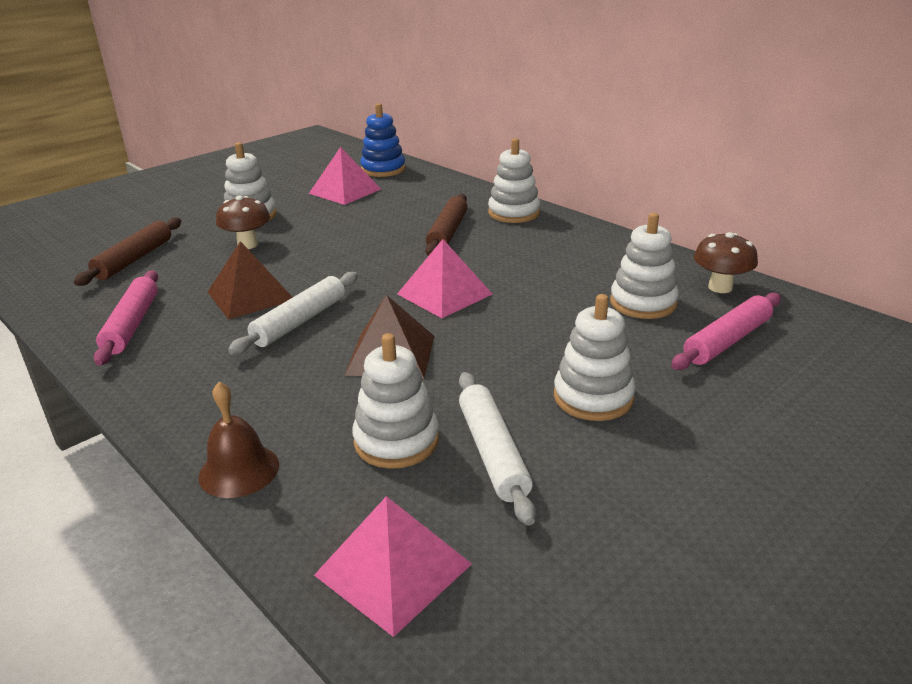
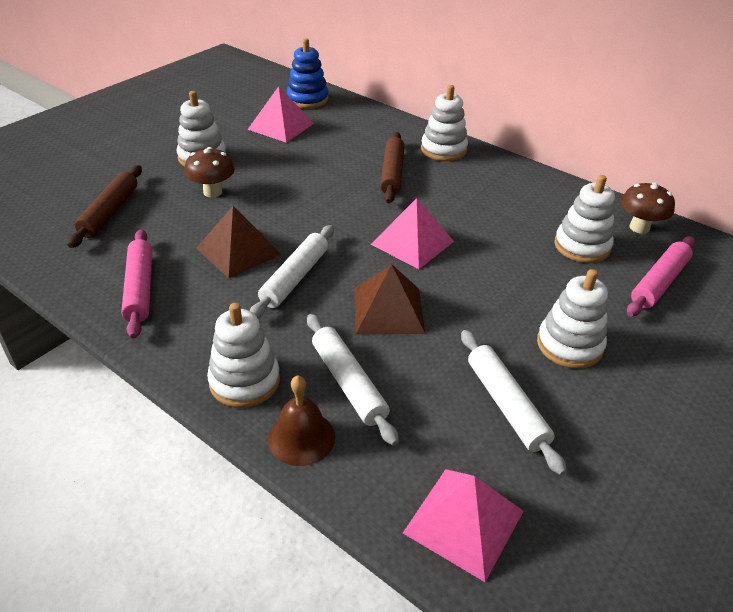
camera: 10 degrees left, 10 degrees up
white stacking toy [352,333,439,469] -> white stacking toy moved to [207,303,280,408]
none -> white rolling pin [307,314,399,446]

